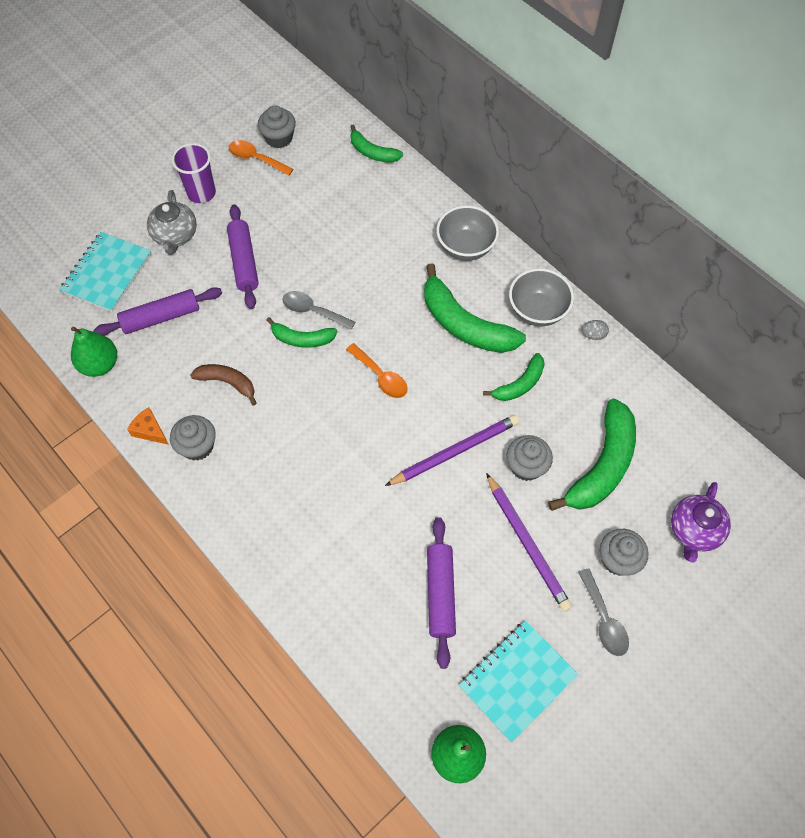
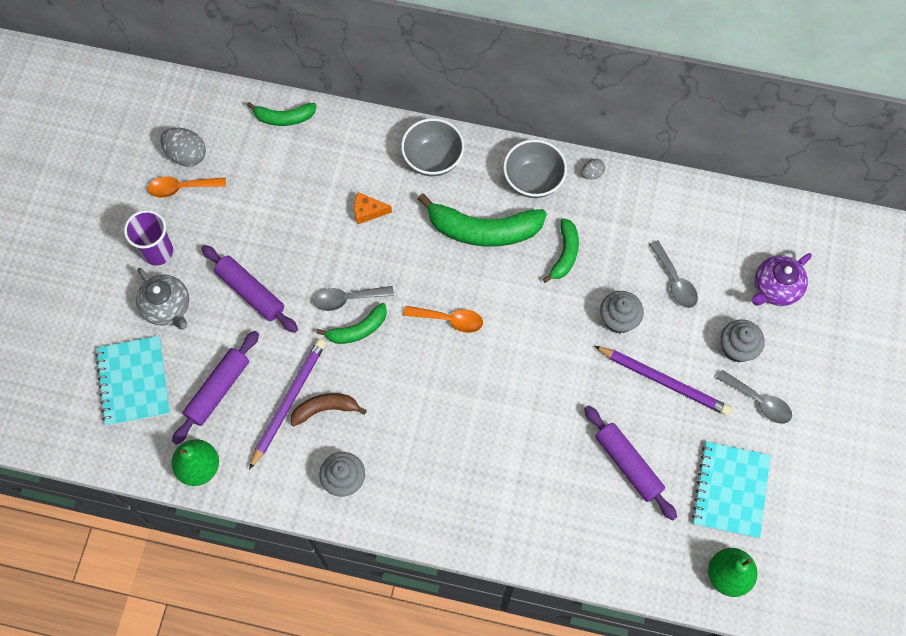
camera: 35 degrees left, 5 degrees up
orange cheese [127,407,169,445] -> orange cheese moved to [354,192,392,225]
grey cupcake [258,105,296,148] -> grey egg [160,128,206,166]
purple pencil [385,415,519,486] -> purple pencil moved to [249,339,326,470]
green banana [548,398,636,511] -> grey spoon [649,240,698,308]
purple teapot [671,482,731,563] -> purple teapot turned 60 degrees clockwise [752,253,812,306]

